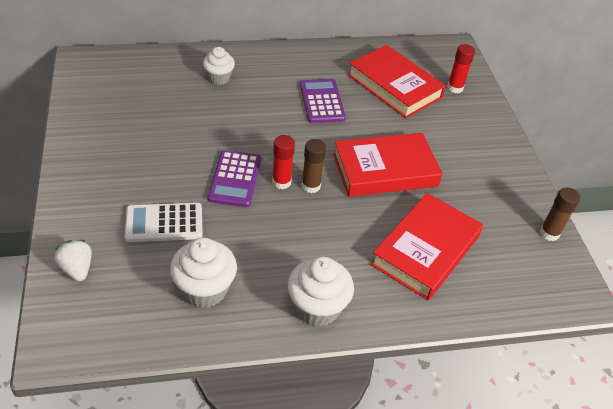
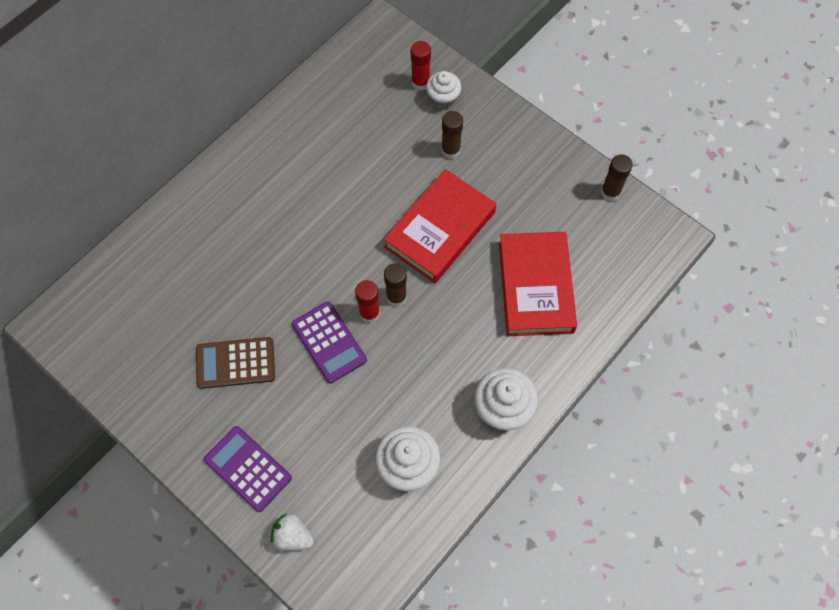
camera: 35 degrees left, 20 degrees up
white calculator [124,203,203,242] -> none
white cupcake [203,47,235,85] -> white cupcake moved to [426,71,461,109]
purple calculator [300,79,346,123] -> purple calculator moved to [204,426,292,512]
red book [348,45,446,118] -> none
none -> brown calculator [196,337,275,389]
none -> brown glue stick [441,111,463,159]

